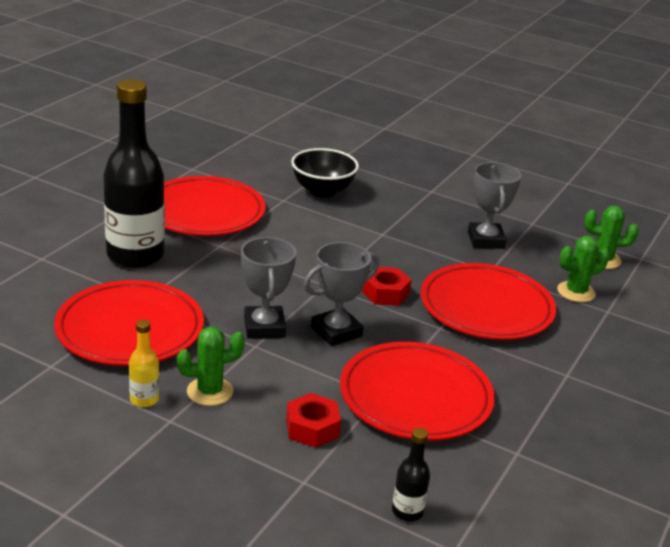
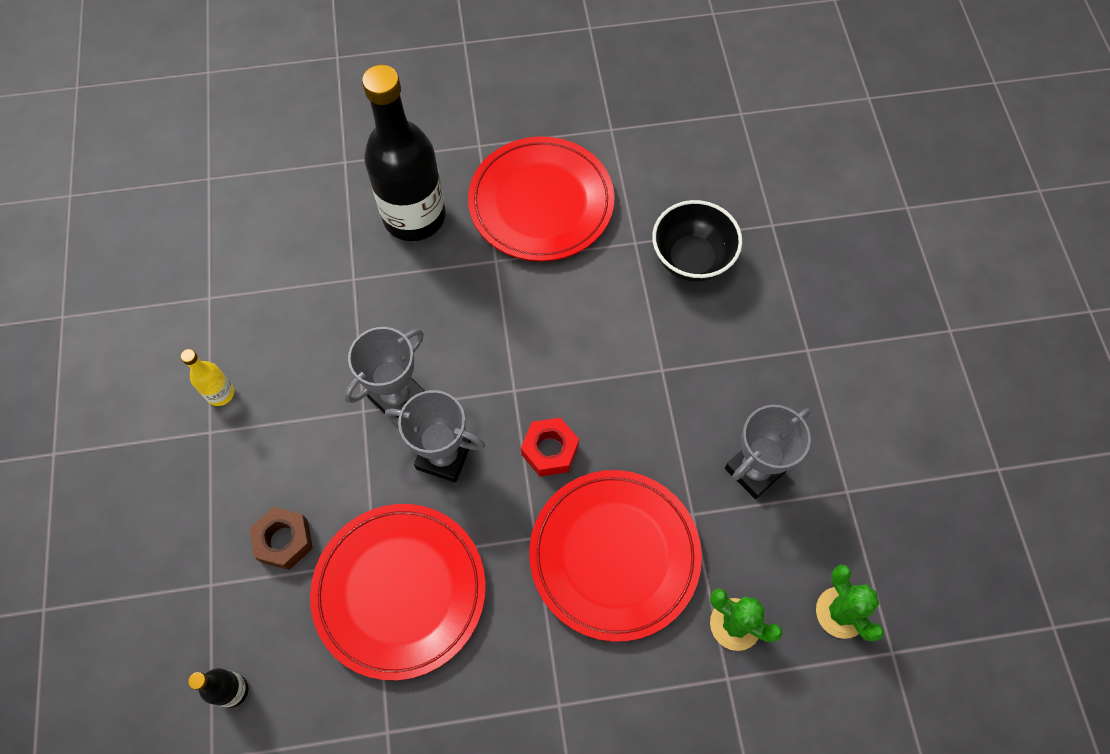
camera: 55 degrees right, 35 degrees up
red plate [54,280,204,366] -> none
green cactus [177,327,245,406] -> none
red nut [286,393,341,448] -> brown nut [250,507,313,570]

